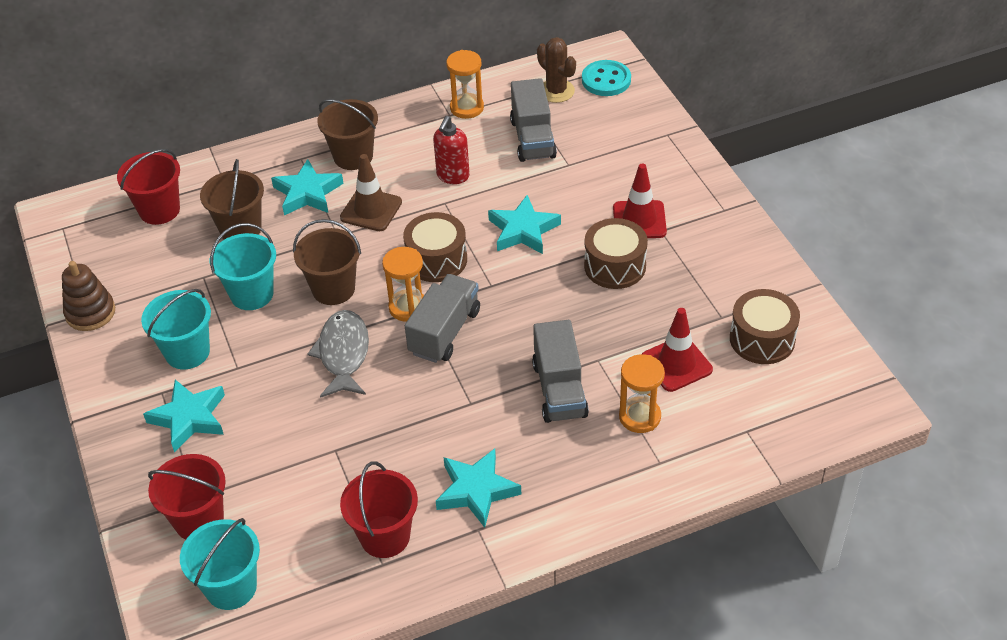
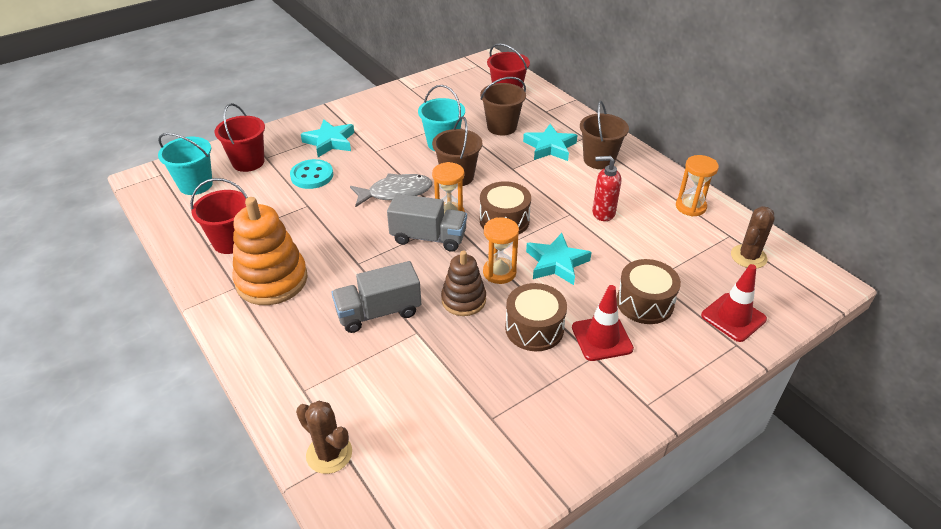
camera: 75 degrees right, 5 degrees down
brown stacking toy [62,261,115,331] -> brown stacking toy moved to [441,250,486,316]
turquoise bucket [141,289,211,370] -> none
brown traffic cone [340,154,402,231] -> none
turquoise star [436,449,521,528] -> orange stacking toy [232,197,308,305]
grey truck [510,78,557,162] -> none
turquoise button [582,60,631,96] -> turquoise button moved to [290,159,333,189]
orange hourglass [619,354,665,433] -> orange hourglass moved to [483,217,519,284]
red traffic cone [642,308,713,392] -> red traffic cone moved to [701,264,767,342]
brown drum [730,289,800,364] -> brown drum moved to [617,259,681,324]
none -> brown cactus [296,401,352,474]

